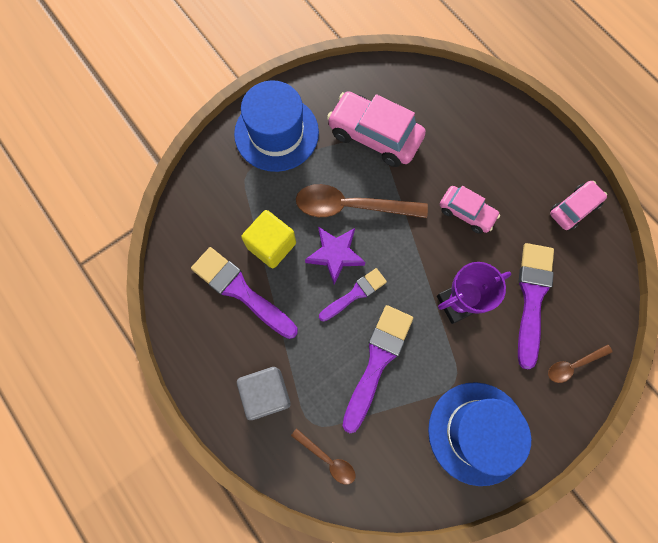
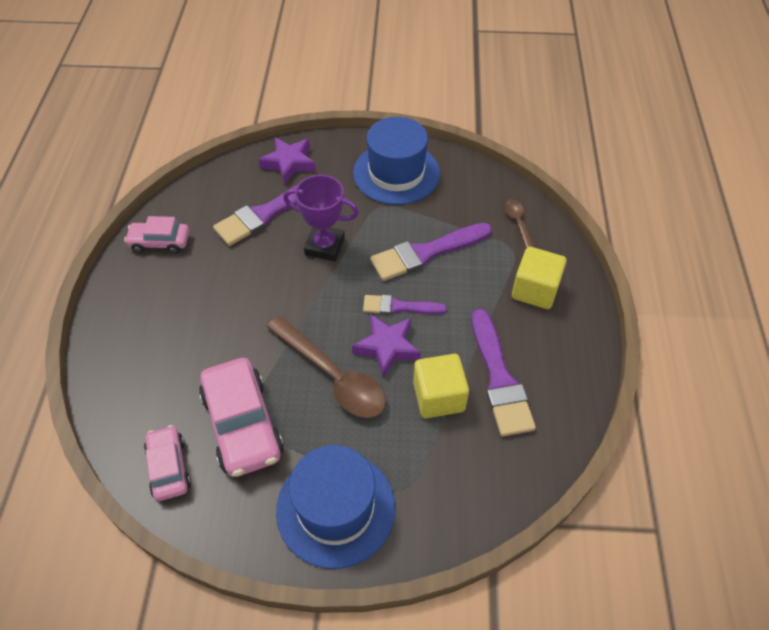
camera: 140 degrees left, 20 degrees down
grey cube [237,367,291,420] -> yellow cube [512,247,567,309]
pink car [440,186,500,234] -> pink car moved to [144,425,191,501]
brown spoon [548,345,613,383] -> purple star [258,137,316,184]

